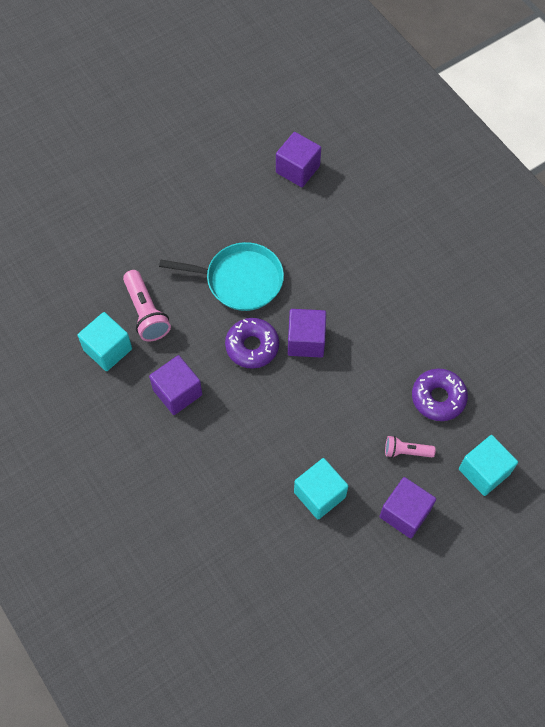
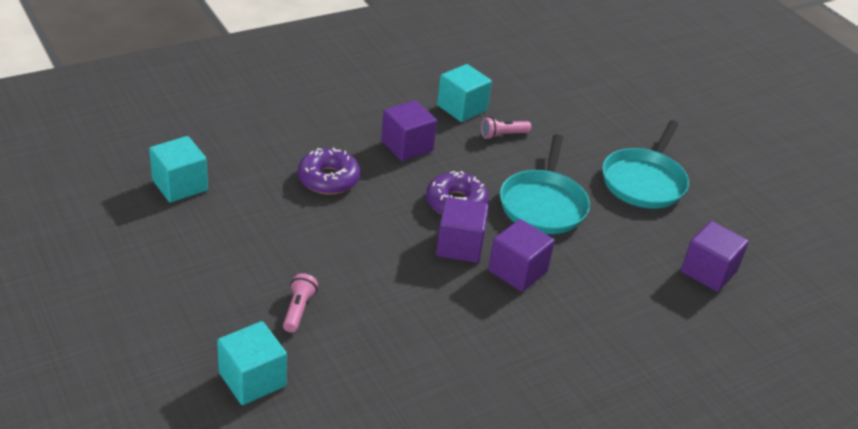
camera: 90 degrees right, 25 degrees down
pink flashlight [123,270,171,341] -> pink flashlight [481,117,531,139], size x0.61
turquoise cube [294,458,348,520] -> turquoise cube moved to [149,136,208,203]
purple cube [380,477,436,538] -> purple cube moved to [488,219,555,292]
purple donut [412,369,468,421] -> purple donut moved to [298,148,360,195]
none -> turquoise pan [602,120,689,209]

